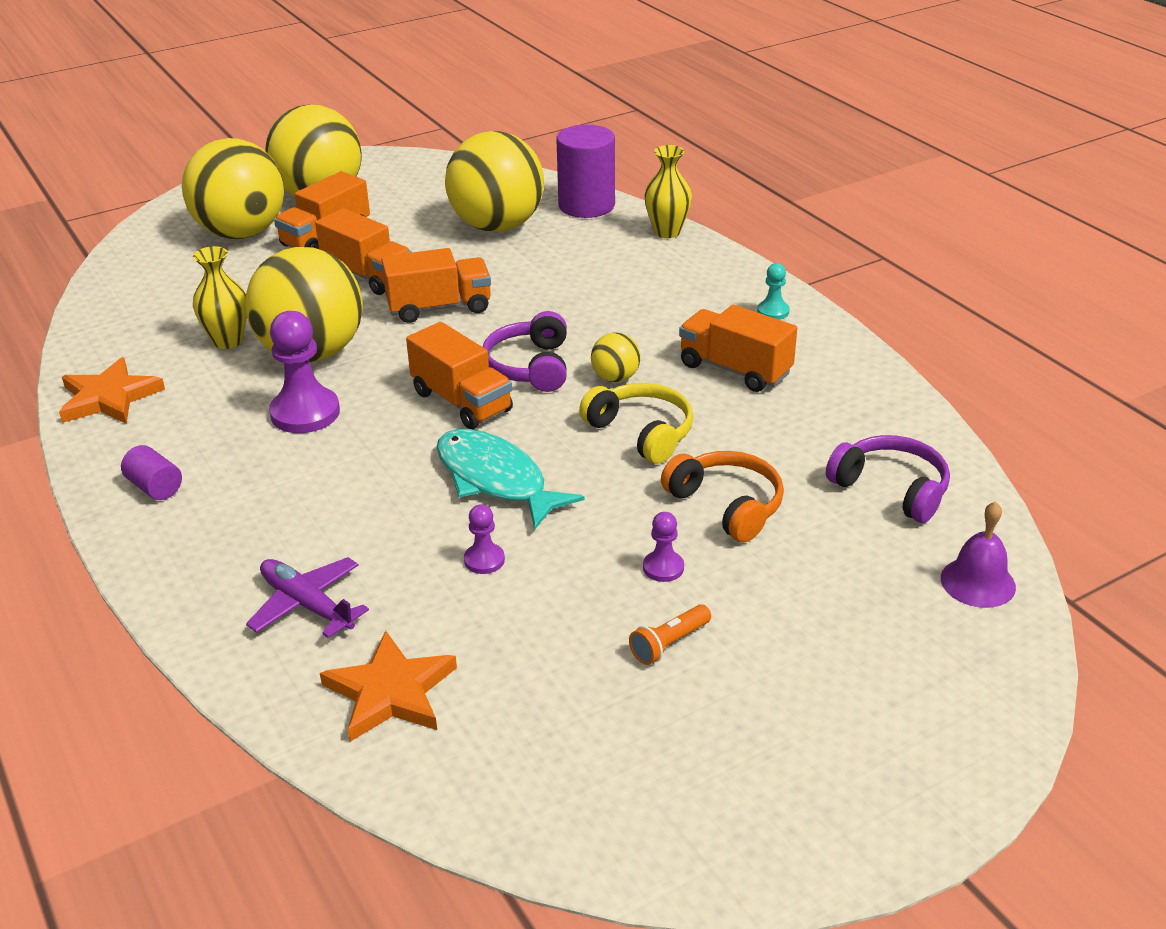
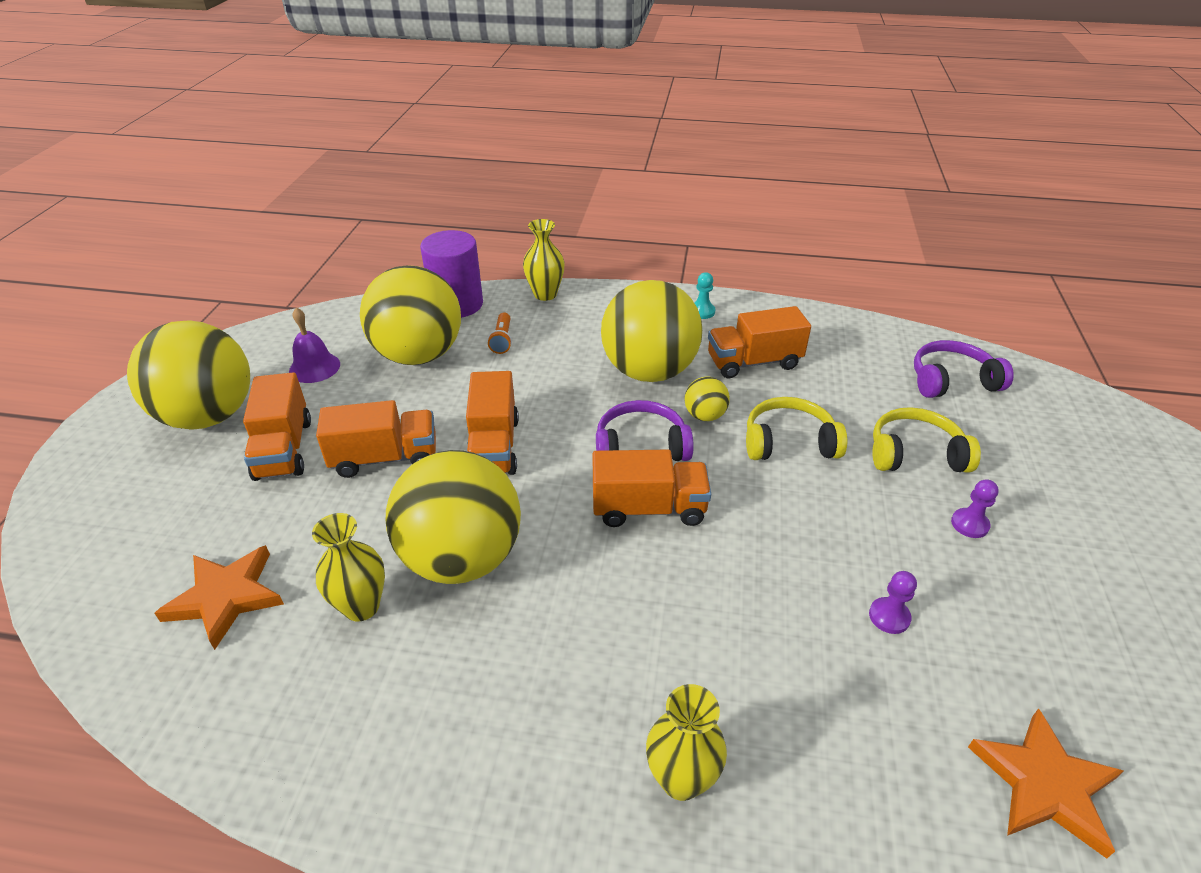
camera: 50 degrees left, 5 degrees up
orange star [59,357,165,424] -> orange star moved to [154,545,284,650]
purple cylinder [121,445,182,500] -> none
yellow ball [182,138,284,239] -> yellow ball moved to [601,280,702,382]
purple plane [246,557,369,638] -> none
purple pawn [269,311,340,433] -> none
orange truck [381,248,491,323] -> orange truck turned 150 degrees clockwise [466,371,519,475]
turquoise fish [436,429,585,529] -> none
purple headphones [483,311,567,392] -> purple headphones turned 135 degrees clockwise [596,400,694,461]
orange flashlight [629,605,711,665] -> orange flashlight moved to [487,313,512,354]
orange headphones [661,451,784,542] -> yellow headphones [872,407,981,473]
purple bell [941,501,1016,608] -> purple bell moved to [289,308,340,383]
none -> yellow vase [646,684,727,801]

